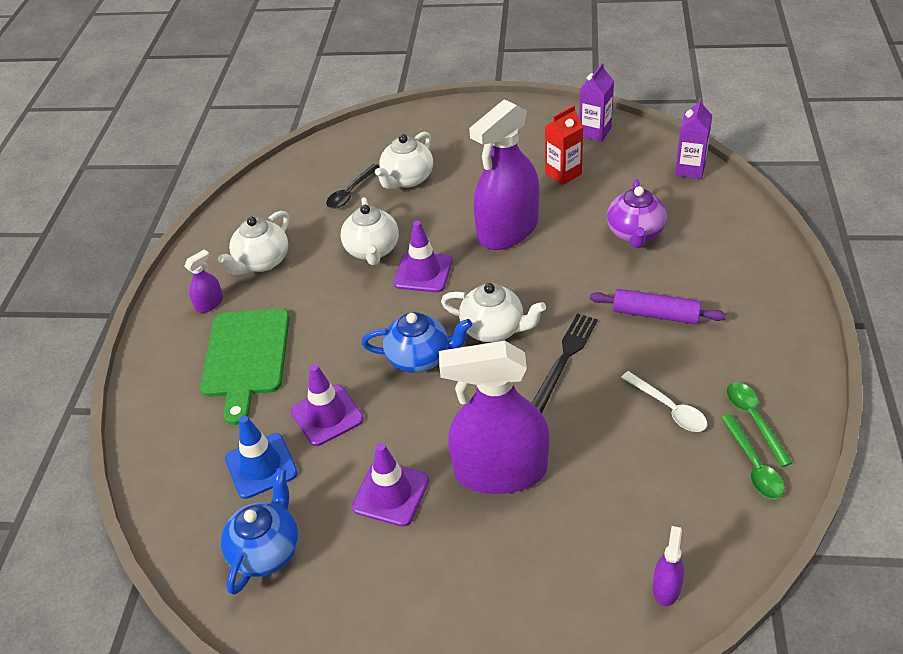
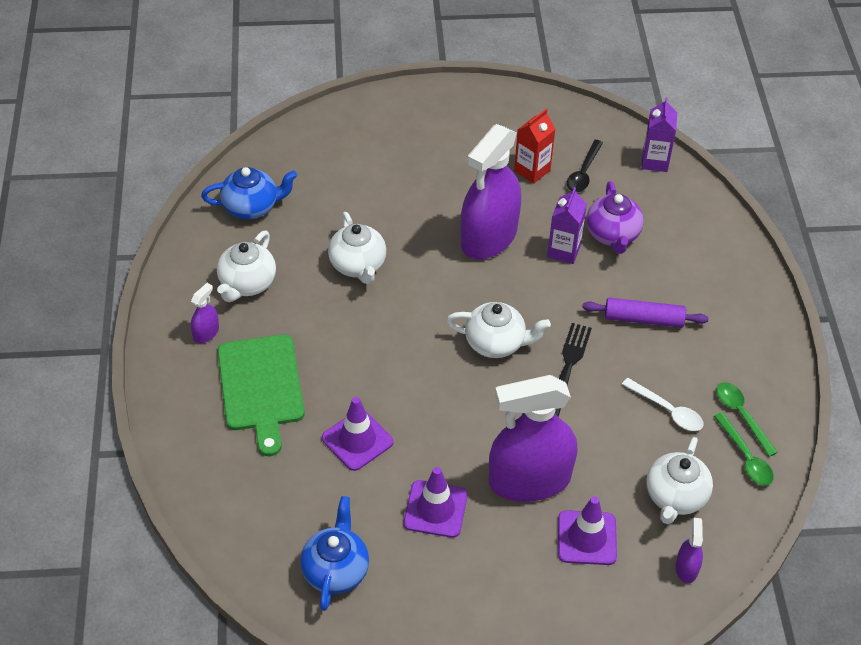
camera: 15 degrees left, 5 degrees up
blue traffic cone [225,416,298,499] -> none
black spoon [326,164,380,209] -> black spoon moved to [567,140,603,192]
blue teapot [361,312,472,373] -> blue teapot moved to [201,167,297,219]
white teapot [375,131,433,189] -> white teapot moved to [646,437,713,524]
purple traffic cone [394,221,453,292] -> purple traffic cone moved to [558,496,617,565]
purple carton [579,63,614,142] -> purple carton moved to [547,187,587,264]

